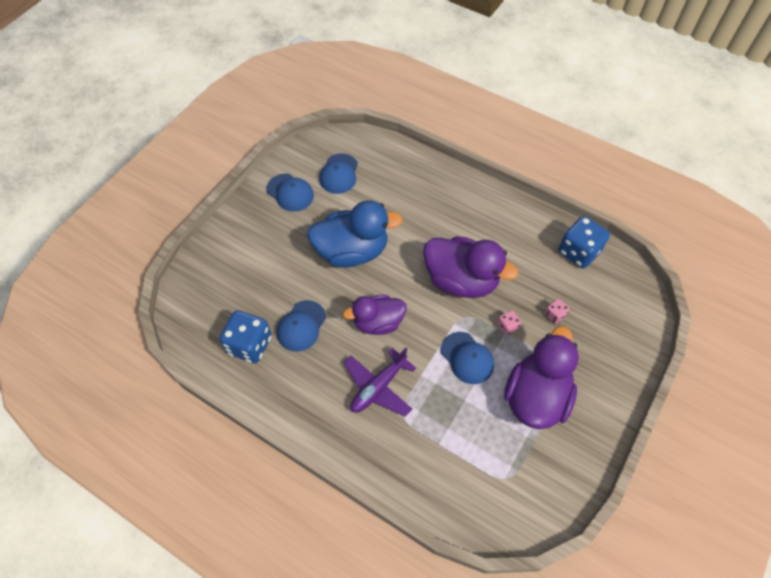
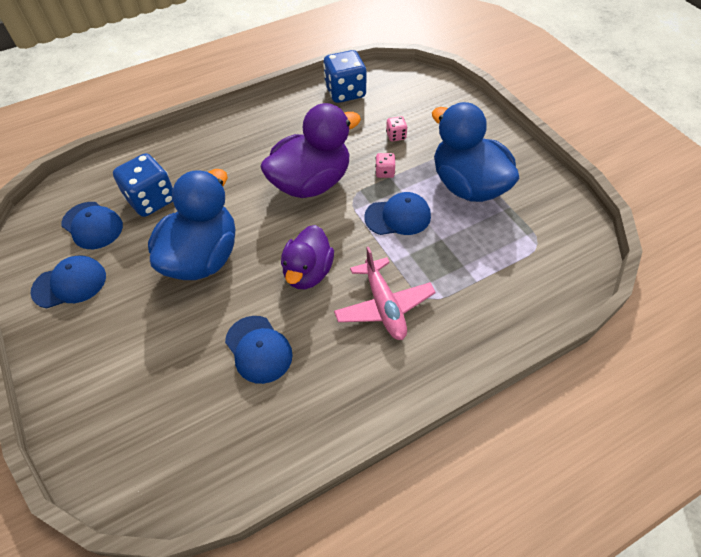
camera: 60 degrees left, 5 degrees down
blue dice [220,310,272,363] -> blue dice moved to [113,153,173,217]
purple plane [344,347,416,417] -> pink plane [334,247,436,340]
purple duck [504,326,579,429] -> blue duck [432,102,520,202]

